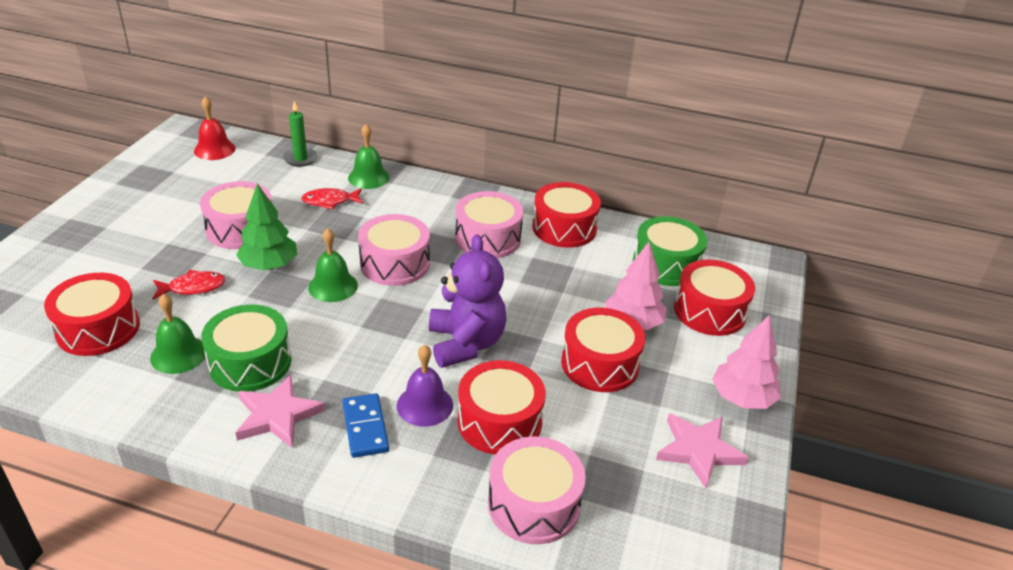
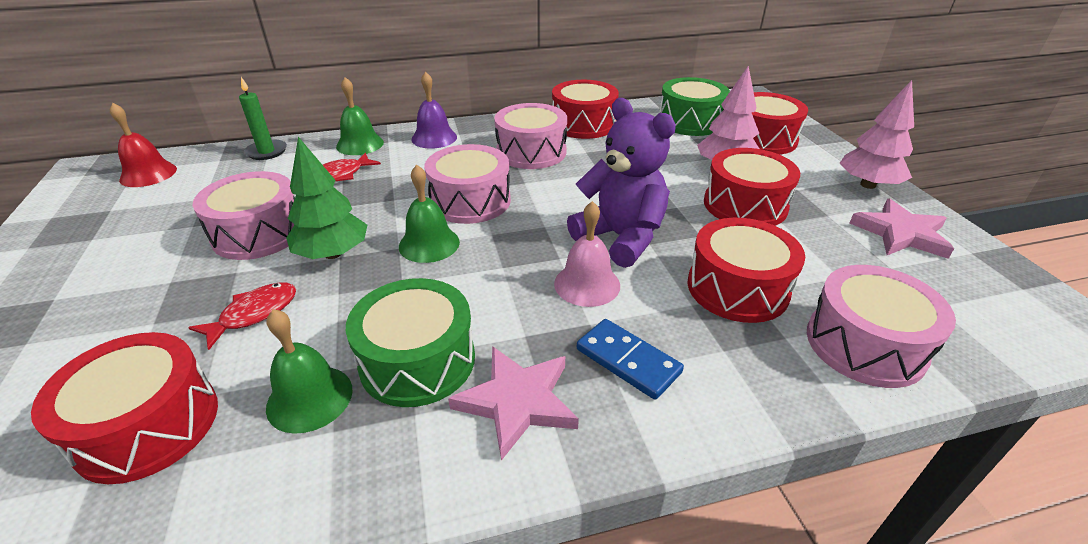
camera: 30 degrees left, 0 degrees up
purple bell [397,345,453,427] -> purple bell moved to [411,71,457,149]
none -> pink bell [554,201,620,307]

